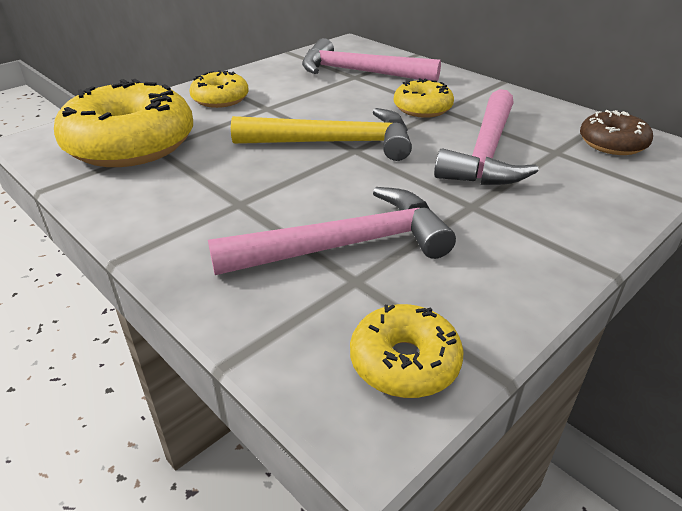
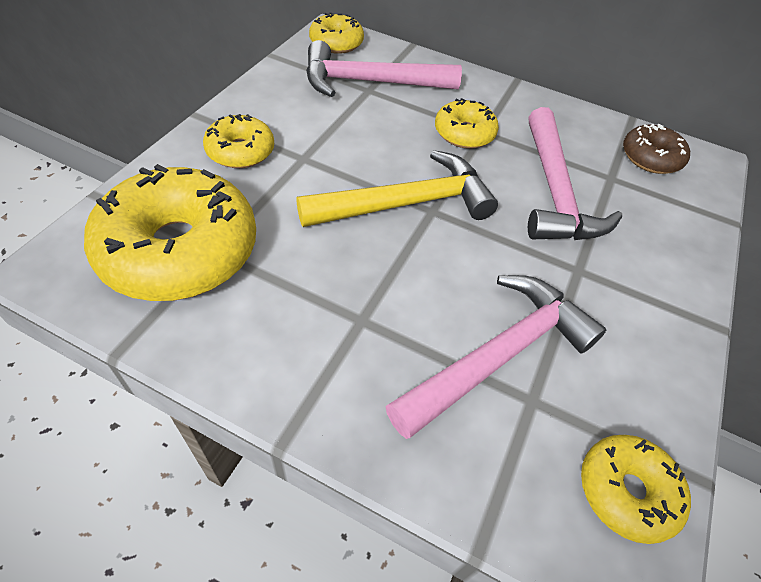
camera: 25 degrees left, 15 degrees up
none -> yellow donut [309,12,364,54]

